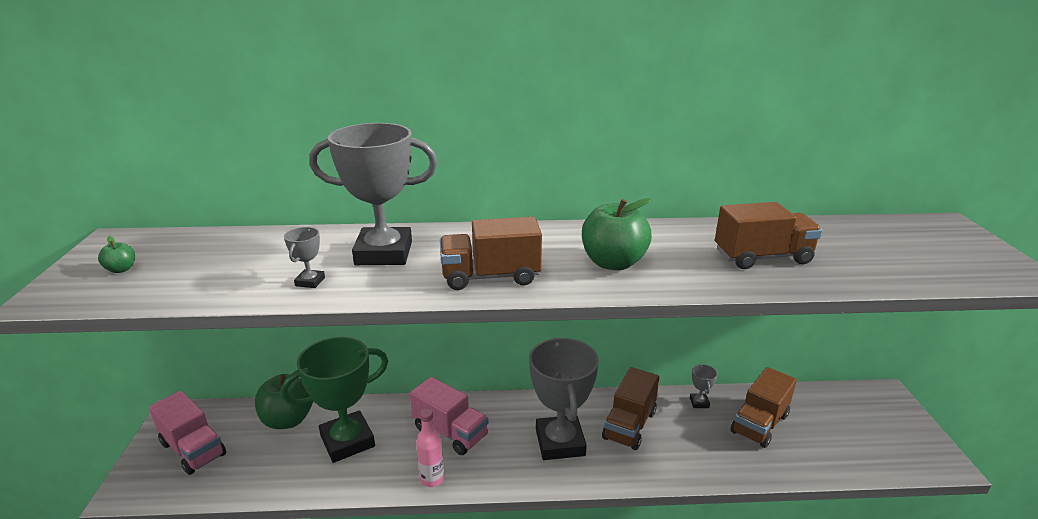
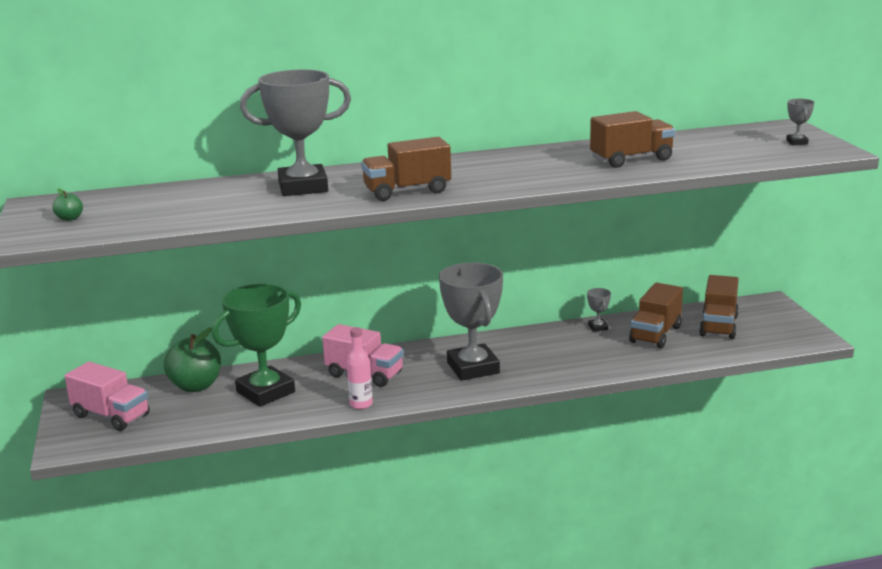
camera: 10 degrees left, 5 degrees down
grey trophy [284,227,325,288] -> grey trophy moved to [786,99,814,145]
green apple [582,198,652,270] -> none
brown truck [602,367,659,450] -> brown truck moved to [699,275,739,339]

